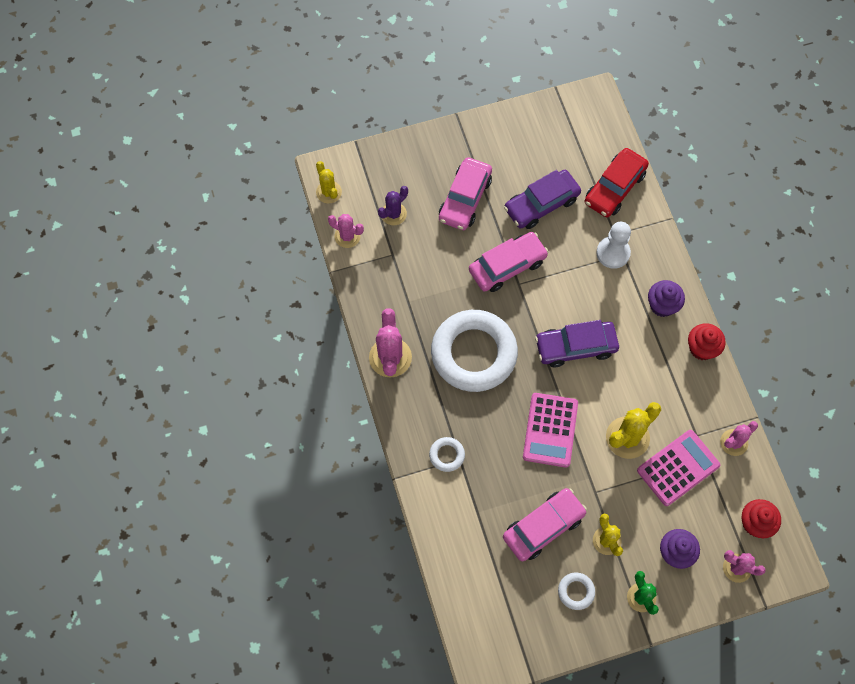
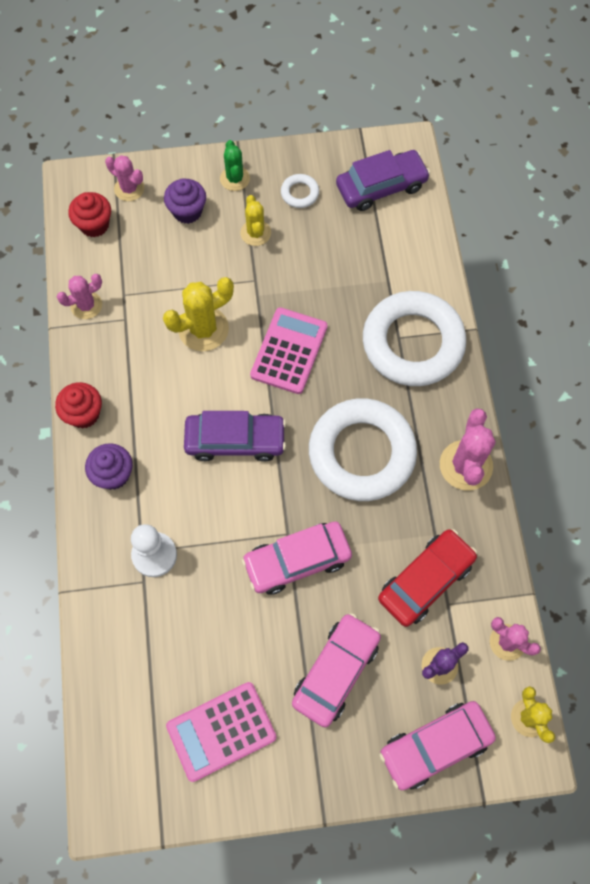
camera: 170 degrees left, 0 degrees up
white ring [429,437,465,472] -> white ring [363,291,466,386], size x2.49
pink car [503,488,587,561] -> pink car moved to [380,701,496,790]
purple car [504,170,581,229] -> purple car moved to [336,150,430,211]
red car [585,148,649,217] -> red car moved to [378,529,477,627]
pink calculator [637,430,720,506] -> pink calculator moved to [166,682,277,782]

